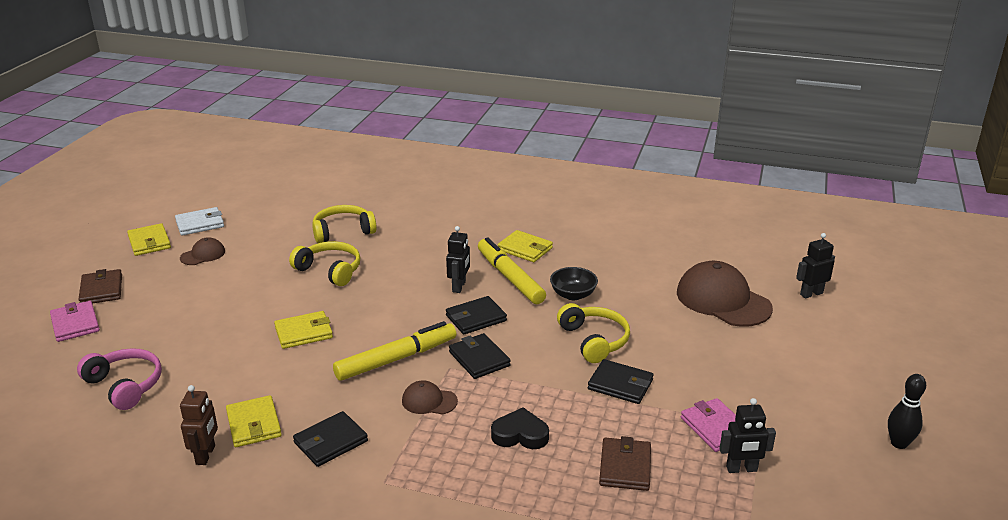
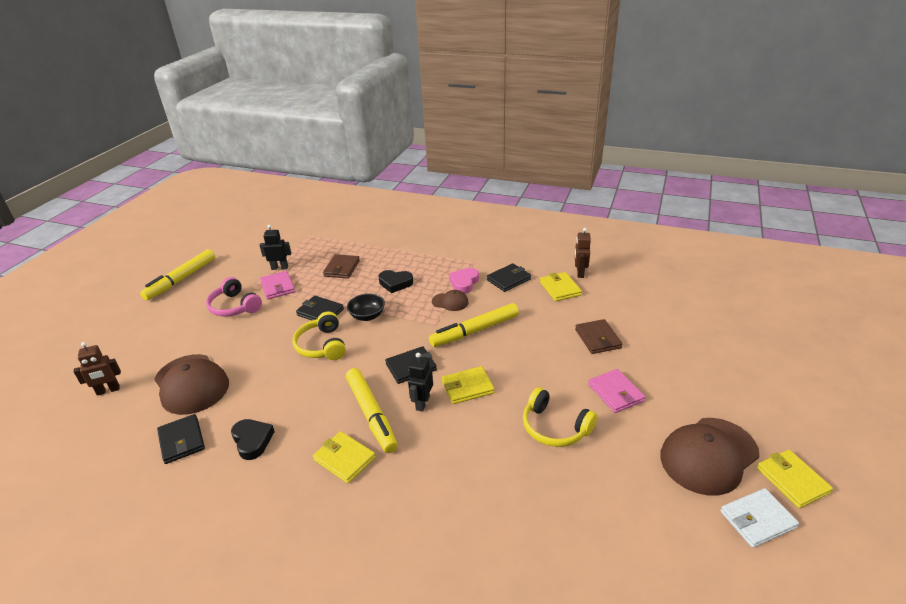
camera: 175 degrees left, 5 degrees up
pink wallet [50,301,100,342] -> pink wallet moved to [588,369,645,413]
pink headphones [77,348,162,410] -> pink headphones moved to [206,277,262,316]
brown wallet [78,269,122,304] -> brown wallet moved to [575,319,622,354]
brown cap [180,237,225,265] -> brown cap [660,418,760,496], size x2.06
yellow wallet [274,311,333,349] -> yellow wallet moved to [442,366,494,404]
yellow headphones [312,205,377,243] -> none
black wallet [449,333,511,379] -> black wallet moved to [157,414,205,464]
black bowl [550,267,598,300] -> black bowl moved to [347,293,385,321]
black robot [796,233,835,299] -> brown robot [73,342,121,396]
black bowling pin [888,374,926,449] -> yellow marker [140,249,215,300]
none -> black heart [231,419,275,460]
none -> pink heart [449,268,479,293]

